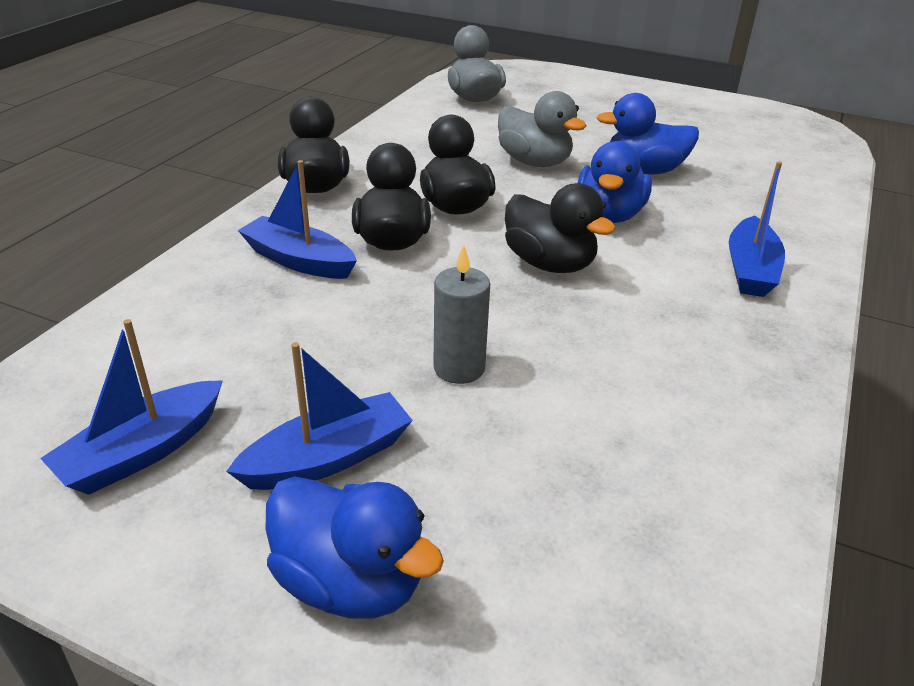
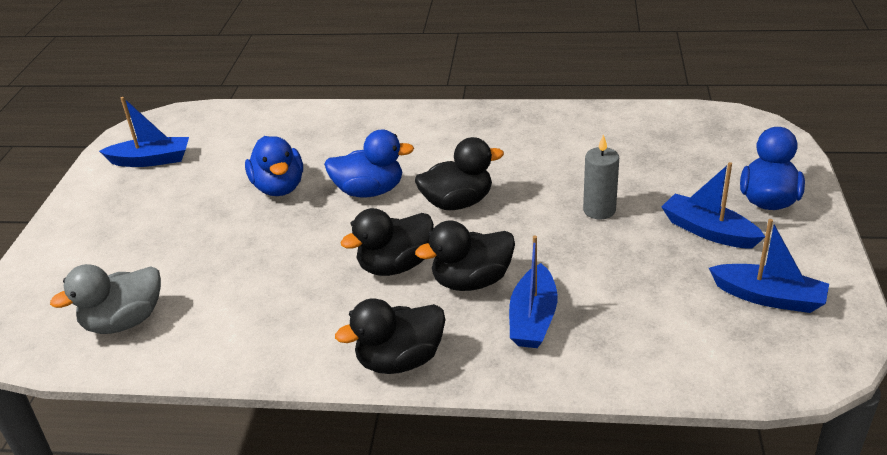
camera: 105 degrees left, 0 degrees up
grey duck [498,91,587,167] -> none
black duck [505,183,616,273] -> black duck turned 45 degrees clockwise [415,137,504,210]
blue boat [729,161,785,297] -> blue boat moved to [99,97,189,167]

